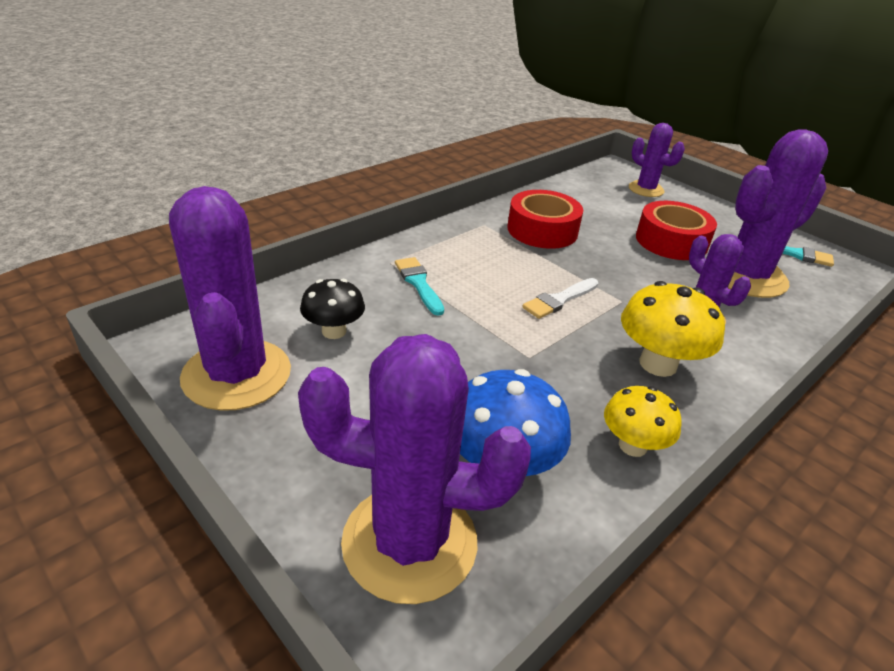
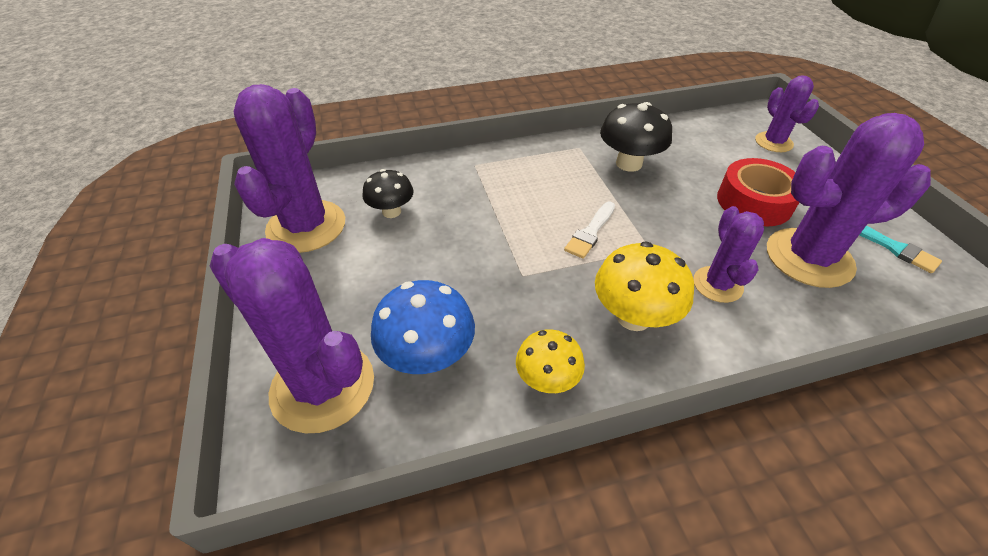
camera: 30 degrees right, 10 degrees up
turquoise brush [395,257,444,316] -> none
red tape [507,190,583,249] -> black mushroom [600,102,672,172]
white brush [522,278,598,319] -> white brush turned 45 degrees counterclockwise [564,201,615,259]

